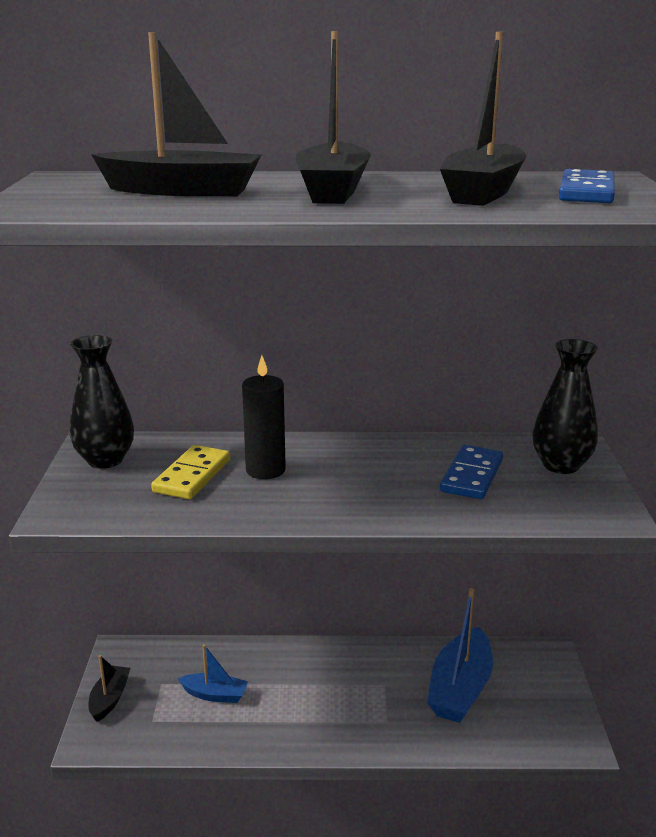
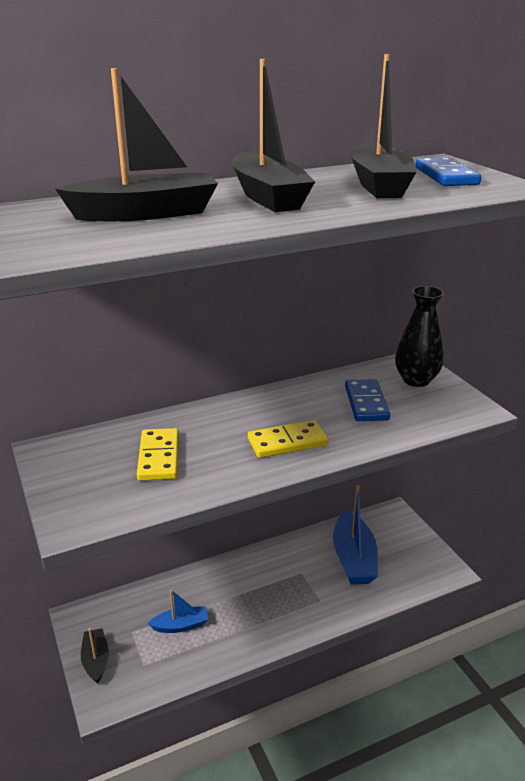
camera: 25 degrees left, 5 degrees up
black vase [70,335,134,469] -> none
black candle [242,355,286,479] -> none
none -> yellow domino [248,420,329,458]

